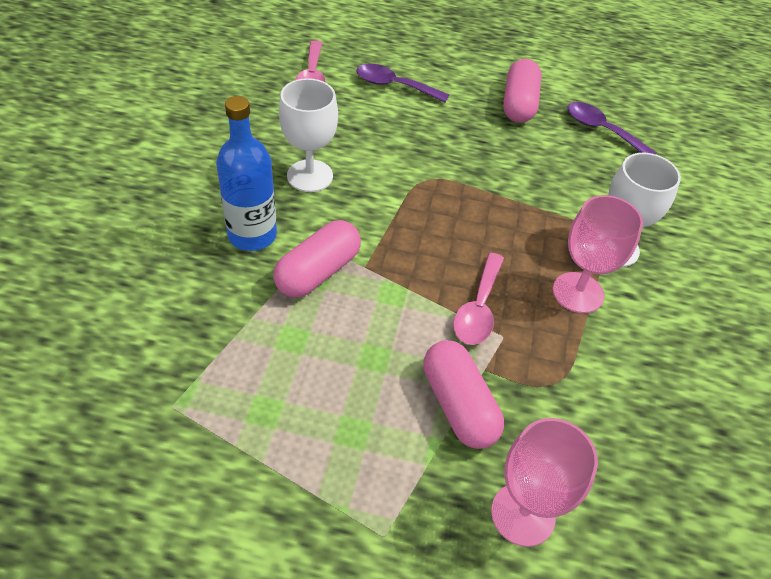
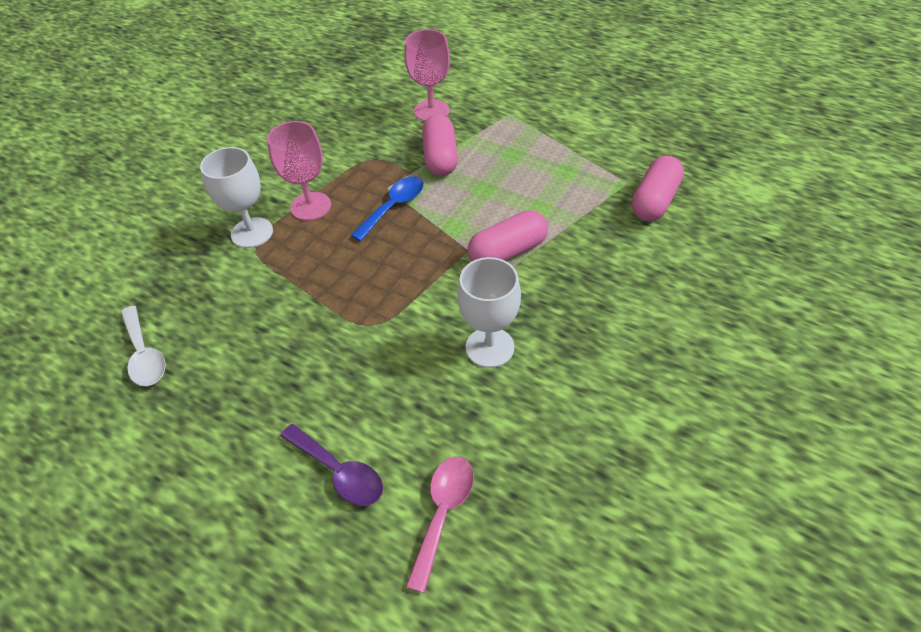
camera: 155 degrees left, 0 degrees up
blue bottle [216,96,277,251] -> none
pink spoon [453,253,504,345] -> blue spoon [351,177,423,242]
pink capsule [503,59,542,123] -> pink capsule moved to [631,156,684,221]
purple spoon [568,102,657,154] -> white spoon [121,306,166,386]

